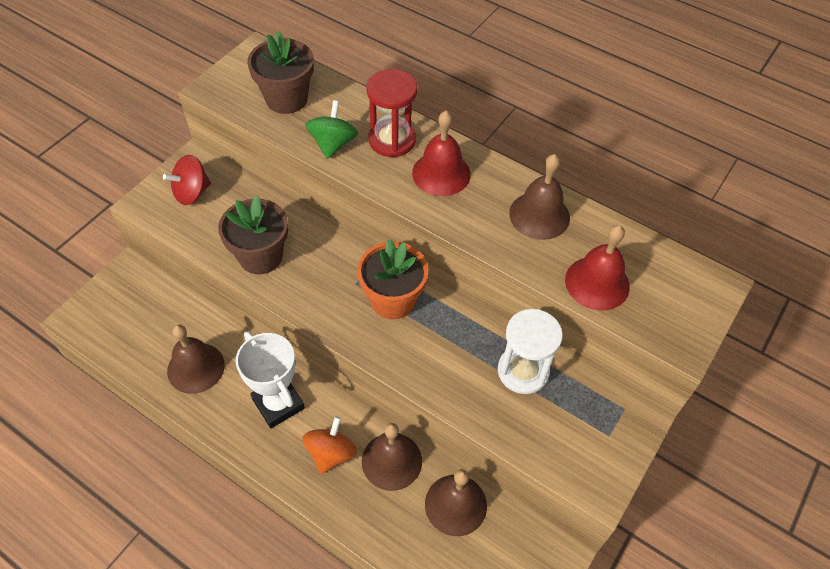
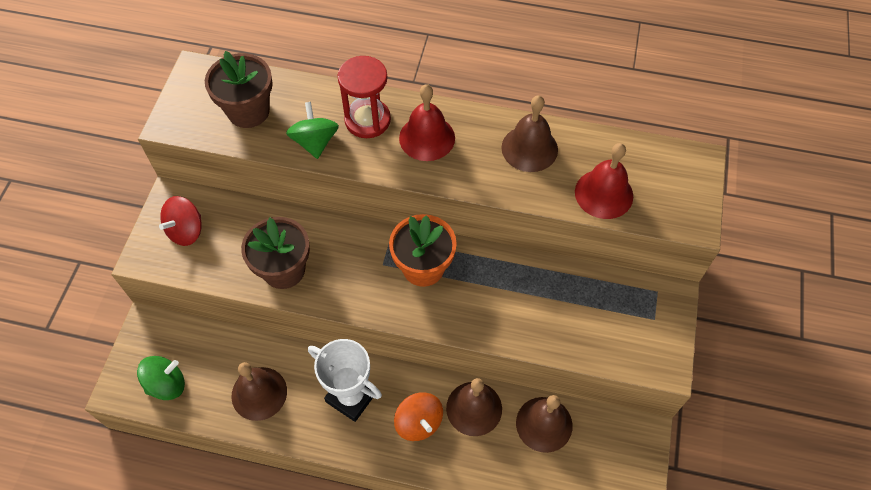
camera: 20 degrees left, 5 degrees up
orange spinning top [302,416,357,474] -> orange spinning top turned 150 degrees clockwise [394,392,443,441]
white hourglass [498,309,563,394] -> none
none -> green spinning top [137,356,185,400]

